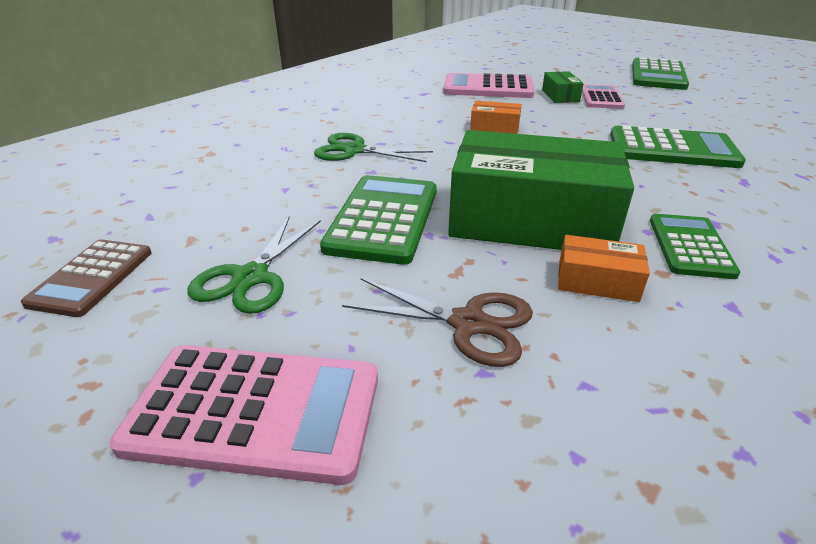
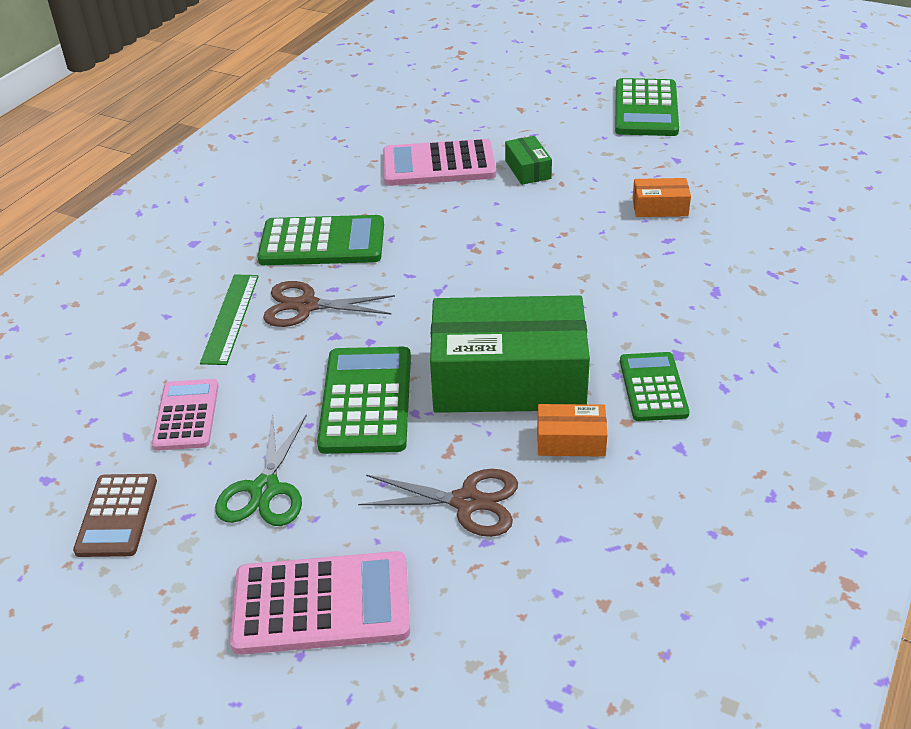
camera: 10 degrees left, 5 degrees up
green scissors [314,133,433,162] -> brown scissors [263,281,395,327]
orange box [470,101,522,134] -> orange box moved to [632,178,691,217]
pink calculator [582,84,625,109] -> pink calculator moved to [152,379,219,451]
green calculator [610,125,746,168] -> green calculator moved to [257,215,384,265]
none -> green ruler [200,275,259,365]

